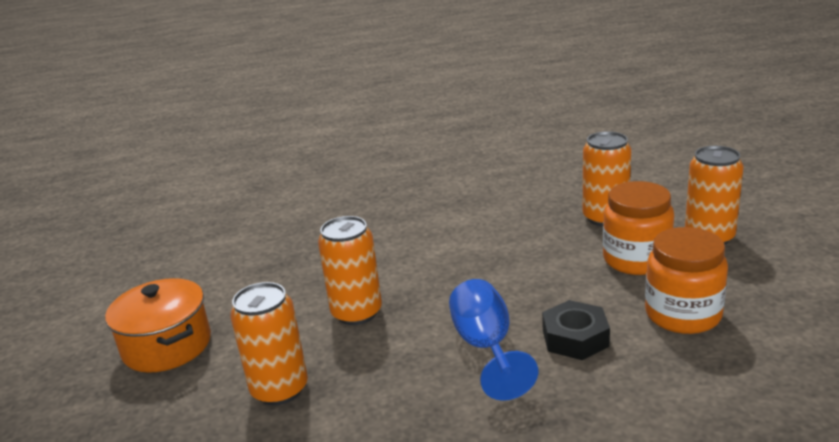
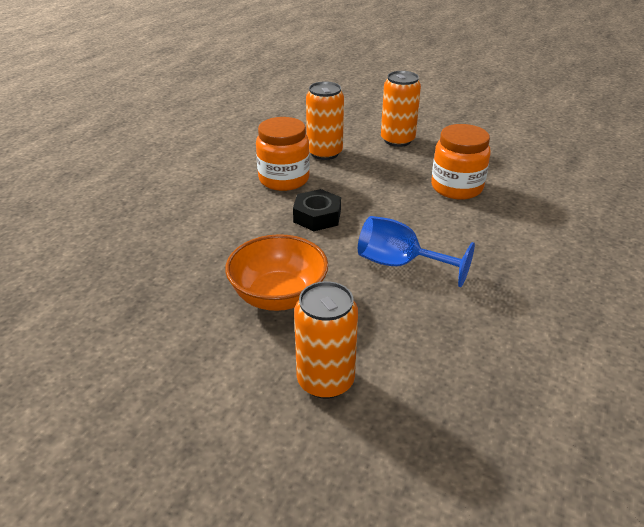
camera: 55 degrees left, 10 degrees up
orange pot [105,278,211,373] -> none
orange can [318,216,382,325] -> orange bowl [225,234,328,311]
black nut [542,300,610,360] -> black nut moved to [293,189,341,231]
orange jar [603,181,674,275] -> orange jar moved to [256,117,310,191]

